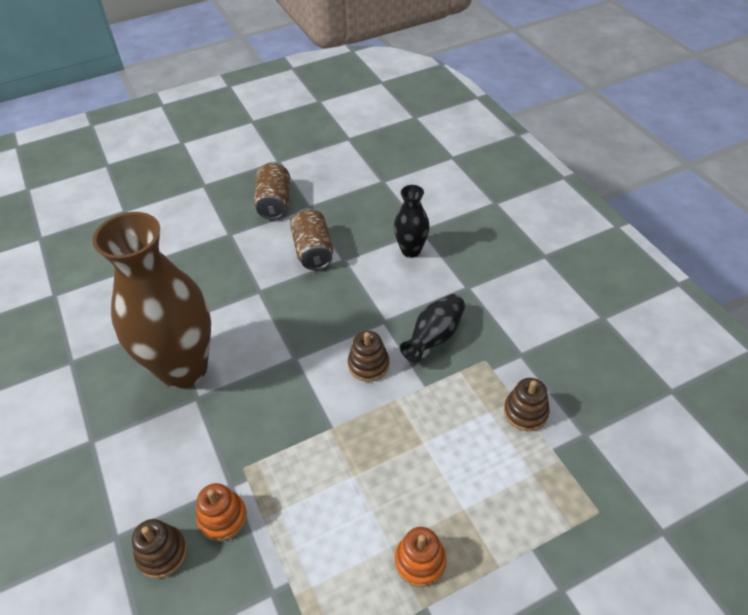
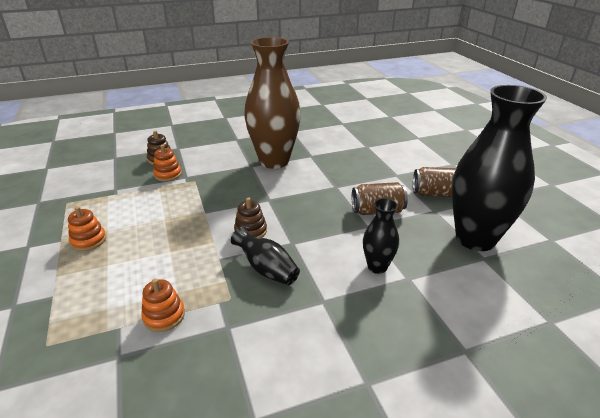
camera: 95 degrees right, 15 degrees down
brown stacking toy [504,378,550,431] -> orange stacking toy [141,278,185,332]
none -> black vase [452,85,547,251]

